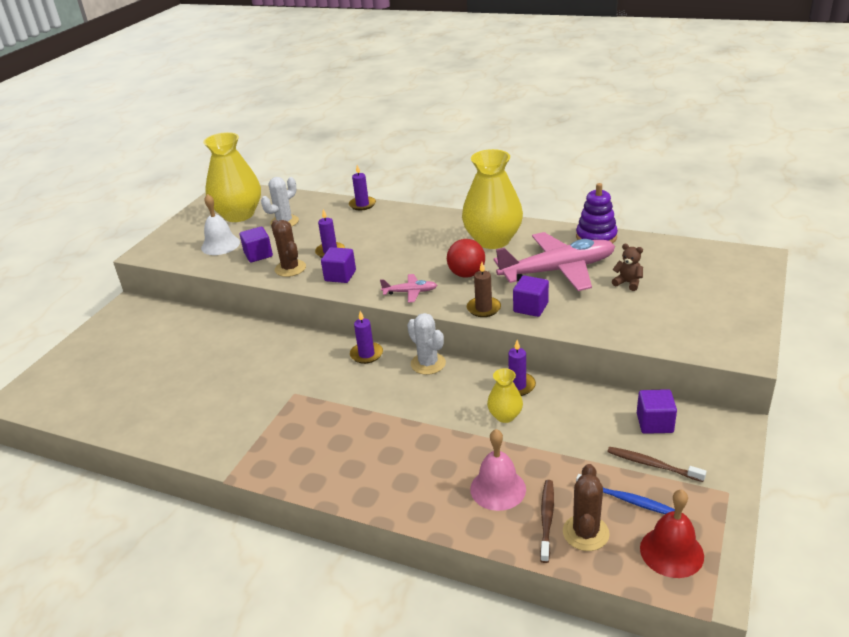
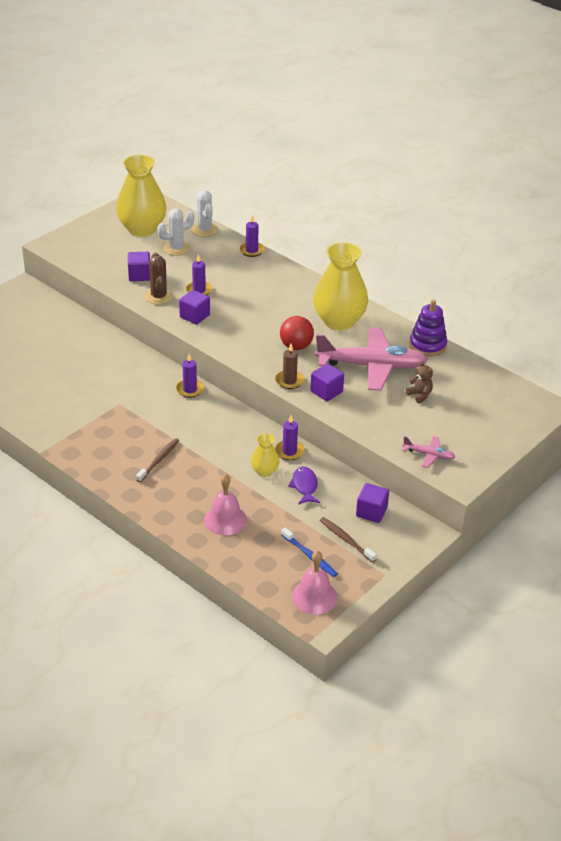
camera: 15 degrees right, 5 degrees up
white bell [201,194,240,255] -> none
pink plane [380,274,437,303] -> pink plane moved to [403,436,455,468]
white cactus [407,313,446,375] -> white cactus moved to [192,190,218,237]
brown toothbrush [540,480,554,563] -> brown toothbrush moved to [136,438,179,482]
brown cactus [563,464,610,551] -> none
red bell [640,490,704,578] -> pink bell [292,550,337,614]
none -> purple fish [288,467,320,504]

